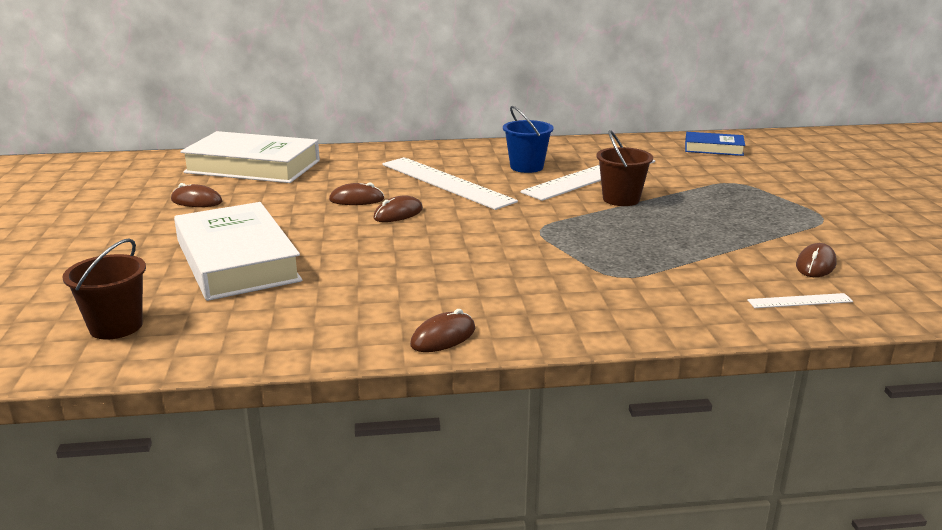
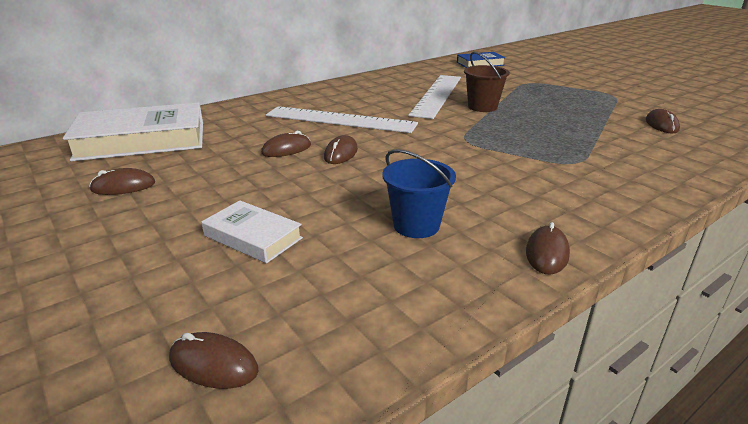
camera: 30 degrees left, 5 degrees up
brown bucket [62,238,146,340] -> brown mouse [169,332,259,389]
white book [174,202,302,301] -> white book [201,200,303,263], size x0.52
blue bucket [503,106,553,173] -> blue bucket moved to [382,149,456,238]
white ruler [747,293,853,308] -> none

